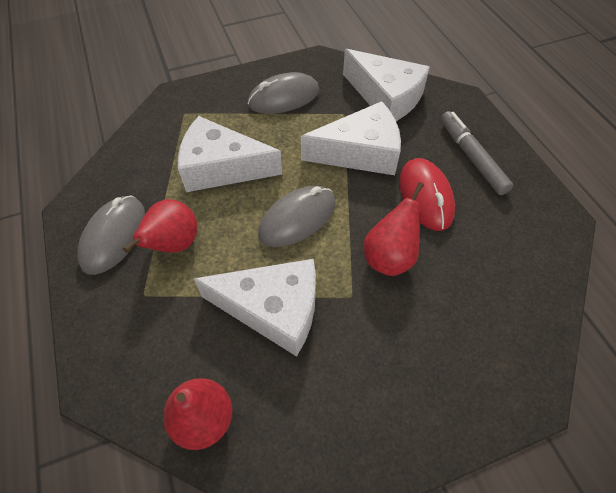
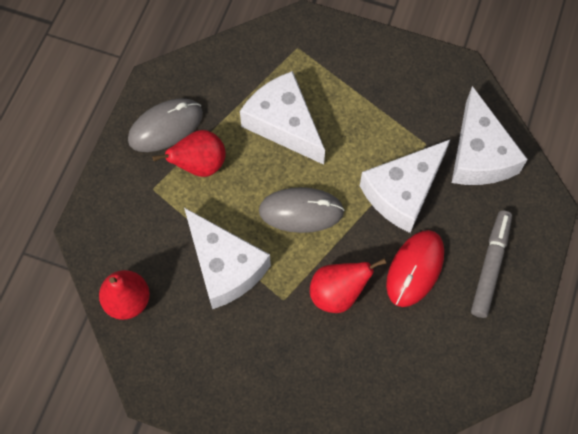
camera: 40 degrees right, 10 degrees up
grey mouse [248,72,319,114] -> none
white cheese [301,101,401,175] -> white cheese turned 105 degrees clockwise [360,139,451,233]

